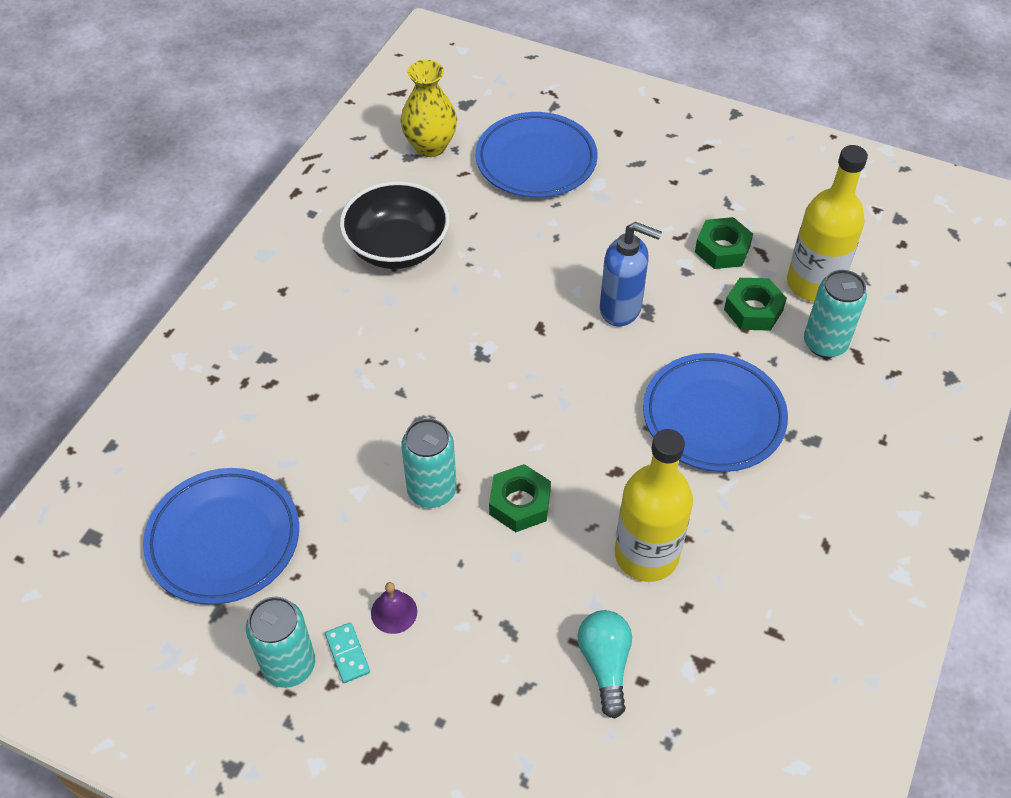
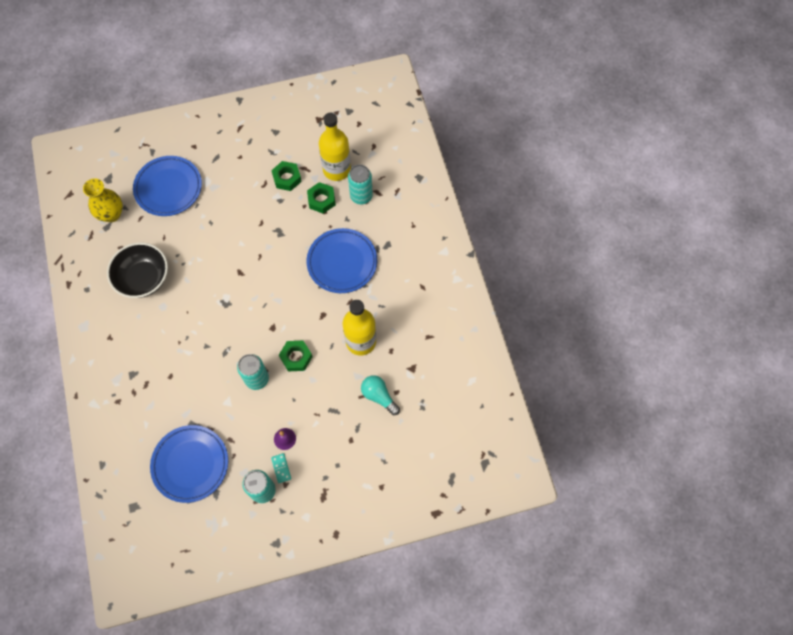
camera: 40 degrees left, 15 degrees up
turquoise domino [325,622,370,683] -> turquoise domino turned 45 degrees clockwise [271,453,291,483]
blue soap dispenser [600,222,662,326] -> none

